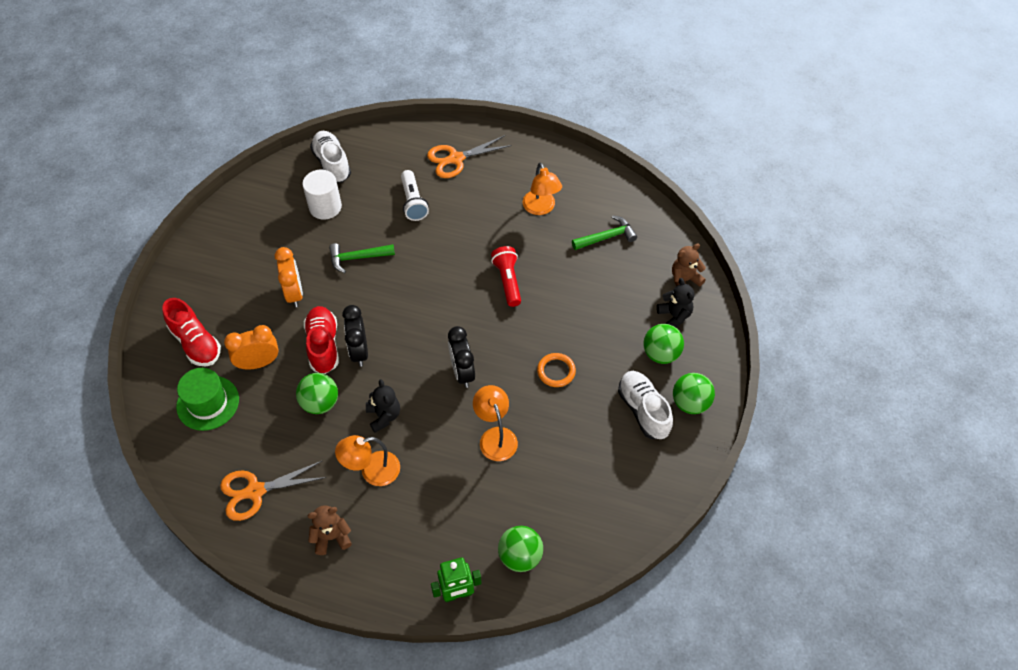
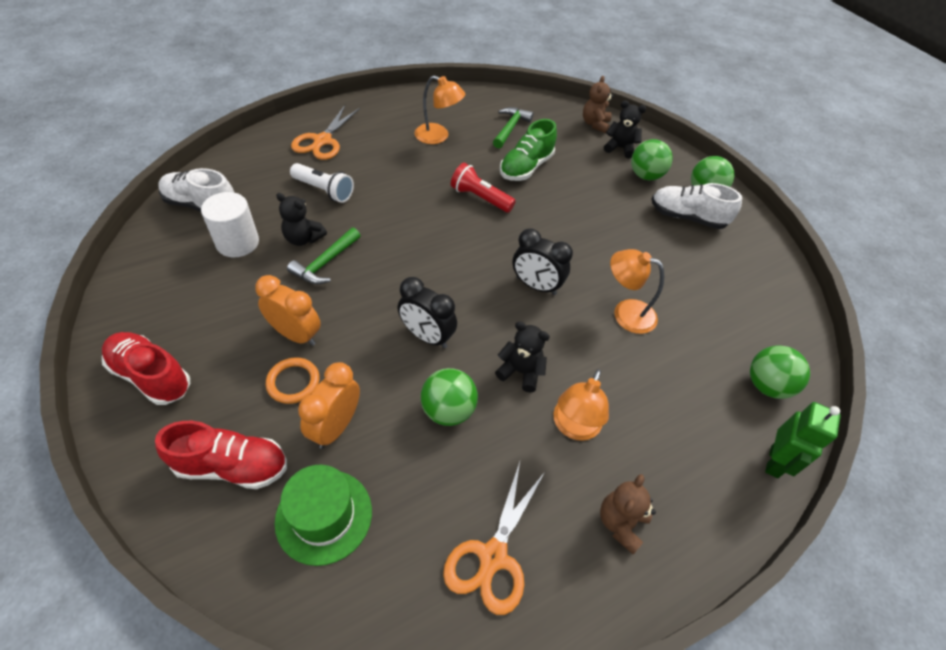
camera: 50 degrees left, 5 degrees down
red shoe [304,306,339,374] -> red shoe moved to [102,332,190,405]
orange ring [537,353,576,387] -> orange ring moved to [266,357,320,404]
none -> black teddy bear [276,193,327,246]
none -> green shoe [500,119,557,181]

